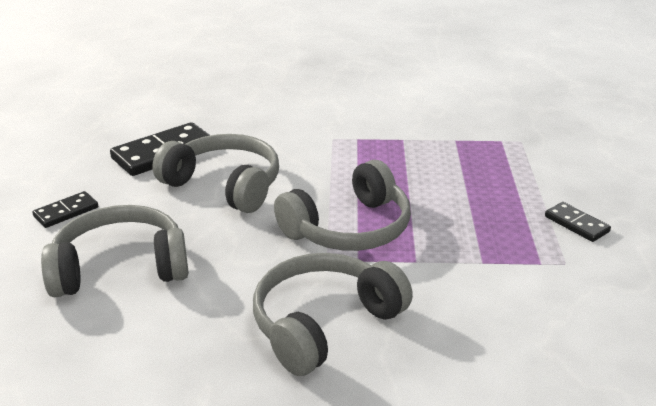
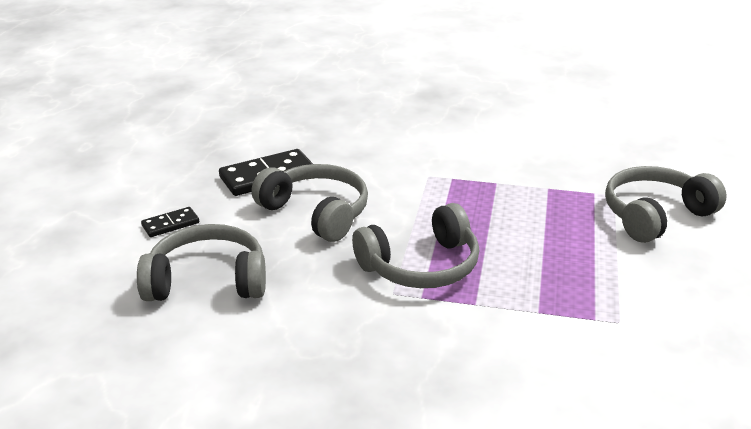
camera: 10 degrees right, 0 degrees up
grey headphones [253,253,413,376] -> grey headphones moved to [605,166,727,243]
black domino [545,202,611,242] -> none

